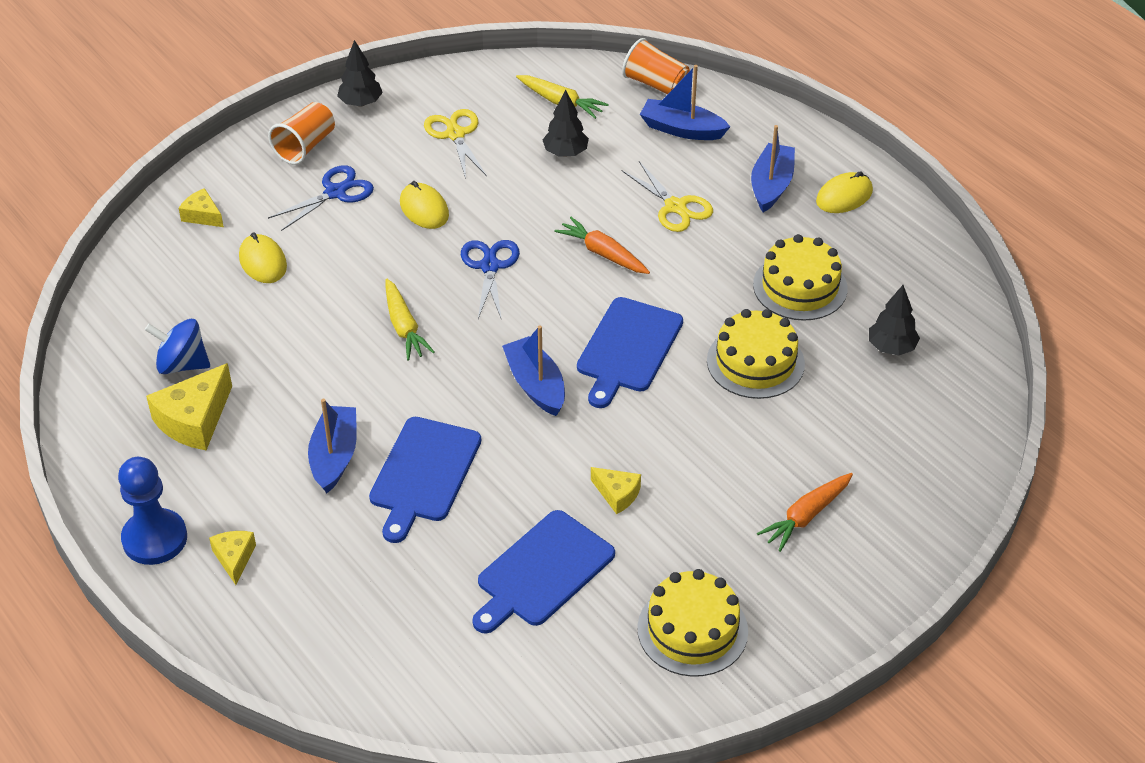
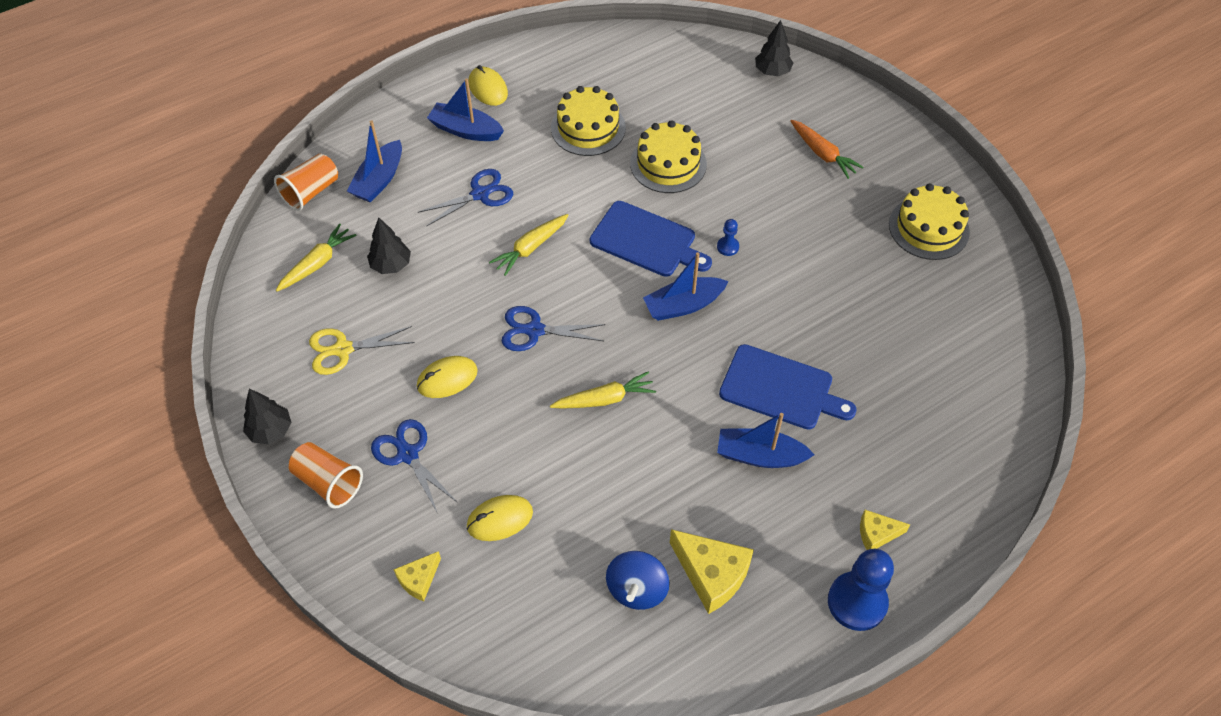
camera: 85 degrees left, 10 degrees up
blue cutting board [472,510,615,634] -> none
orange carrot [554,217,650,274] -> yellow carrot [489,214,569,276]
yellow cheese [591,467,641,514] -> none
yellow scissors [621,161,713,232] -> blue scissors [417,169,513,227]
black tree [869,285,920,356] -> black tree moved to [755,20,793,76]
none -> blue pawn [717,219,739,256]

